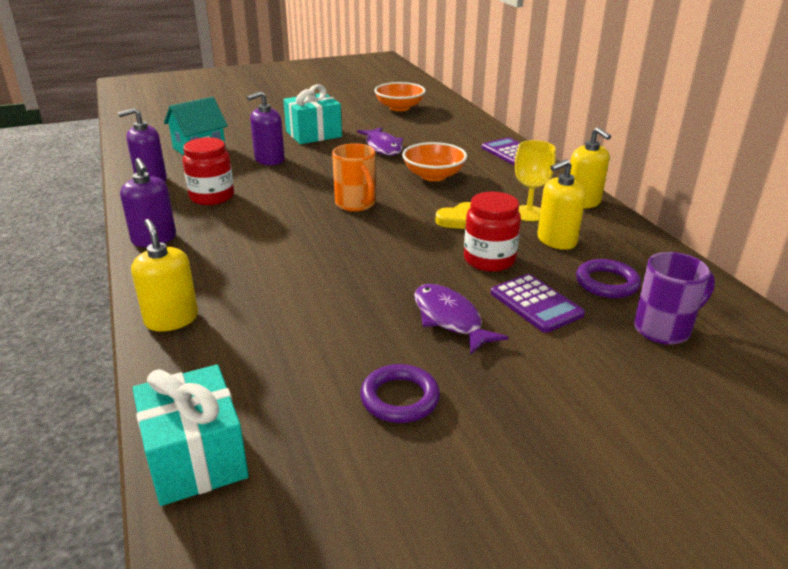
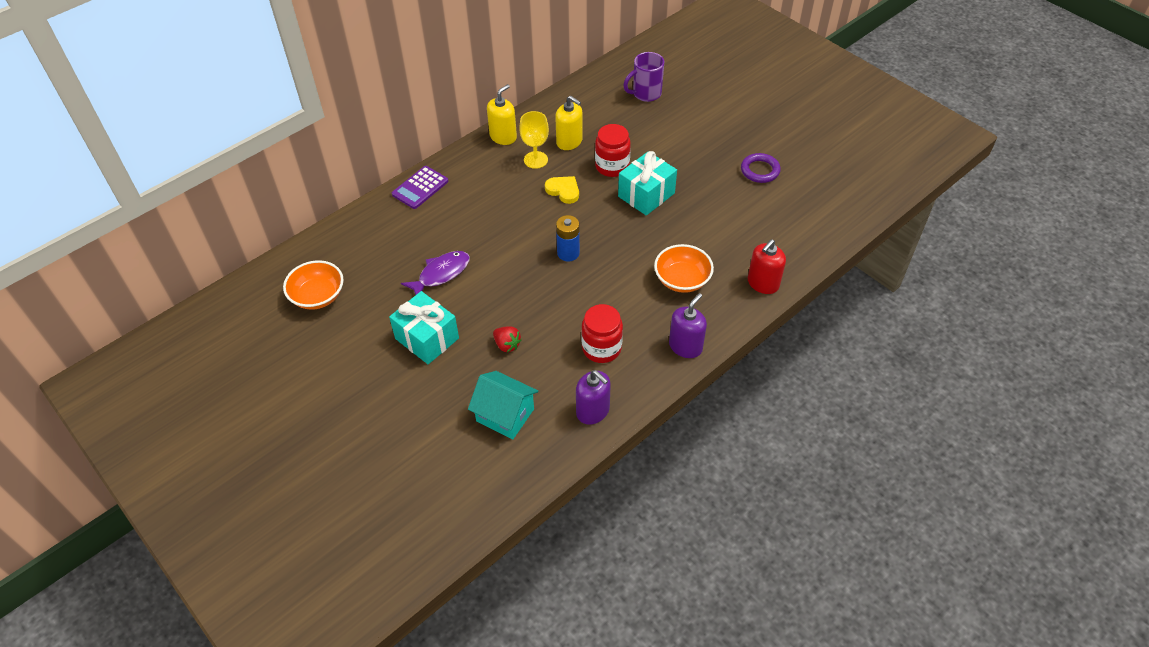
camera: 110 degrees left, 20 degrees up
yellow soap dispenser [131,219,198,331] -> red soap dispenser [748,239,786,294]
turquoise gift [133,365,249,506] -> turquoise gift moved to [618,151,677,215]
purple soap dispenser [247,91,285,165] -> red strawberry [493,326,522,352]
orange mug [332,143,375,212] -> blue battery [556,215,580,261]
orange bowl [402,142,467,181] -> orange bowl moved to [654,244,714,293]
purple fish [414,284,509,354] -> none
purple calculator [491,274,585,333] -> none
purple ring [576,259,641,298] -> none
purple mug [634,252,715,345] -> purple mug turned 75 degrees counterclockwise [623,52,664,102]

